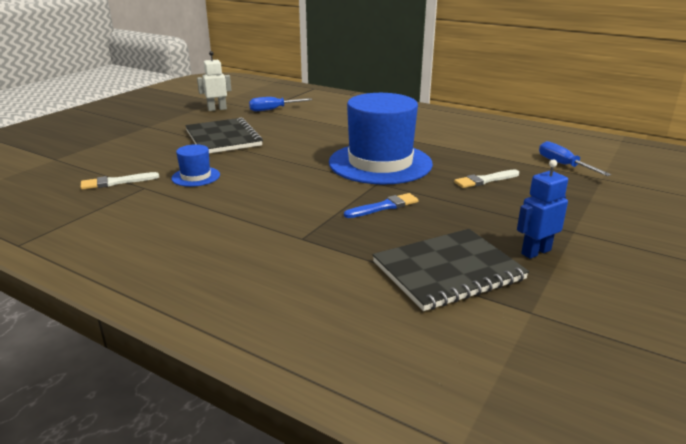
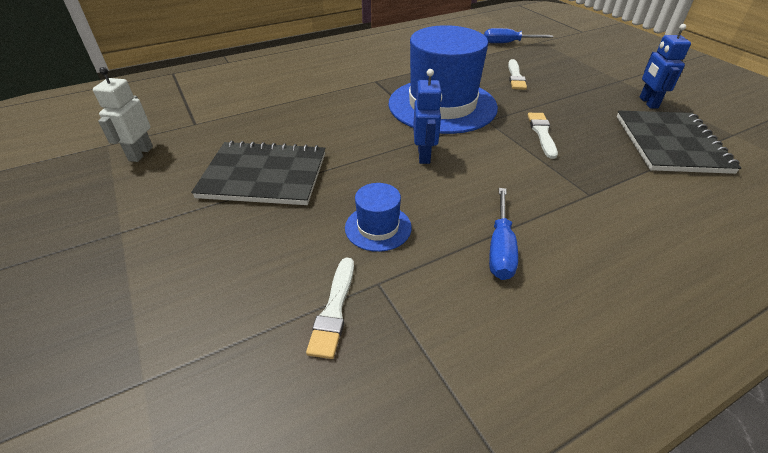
camera: 60 degrees left, 15 degrees up
blue screwdriver [249,97,313,111] -> blue screwdriver moved to [489,188,518,280]
blue brush [344,193,418,218] -> white brush [528,113,558,159]
none -> blue robot [413,69,442,164]

